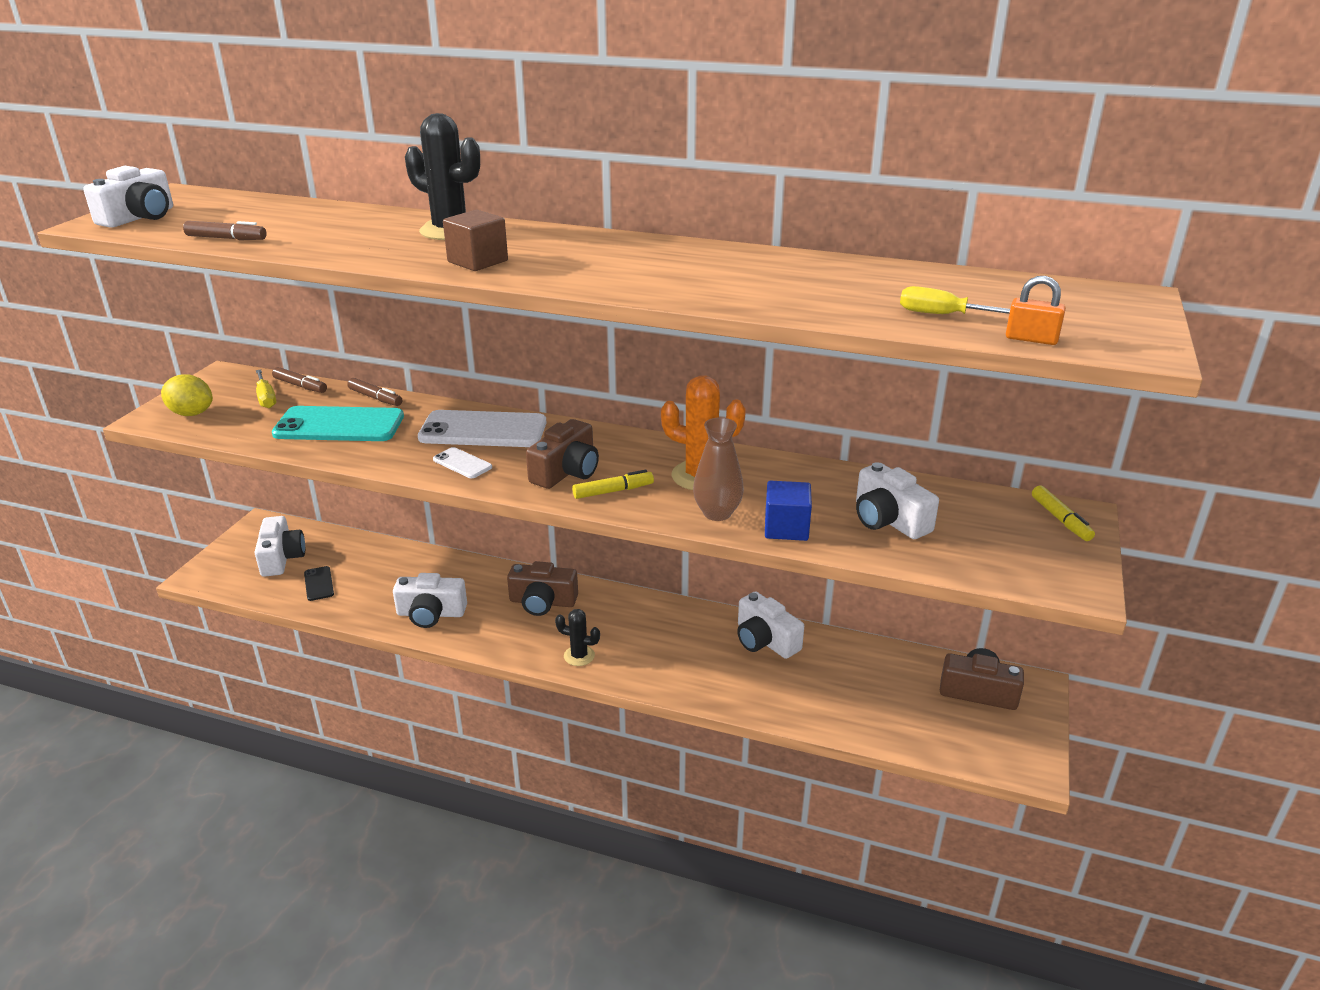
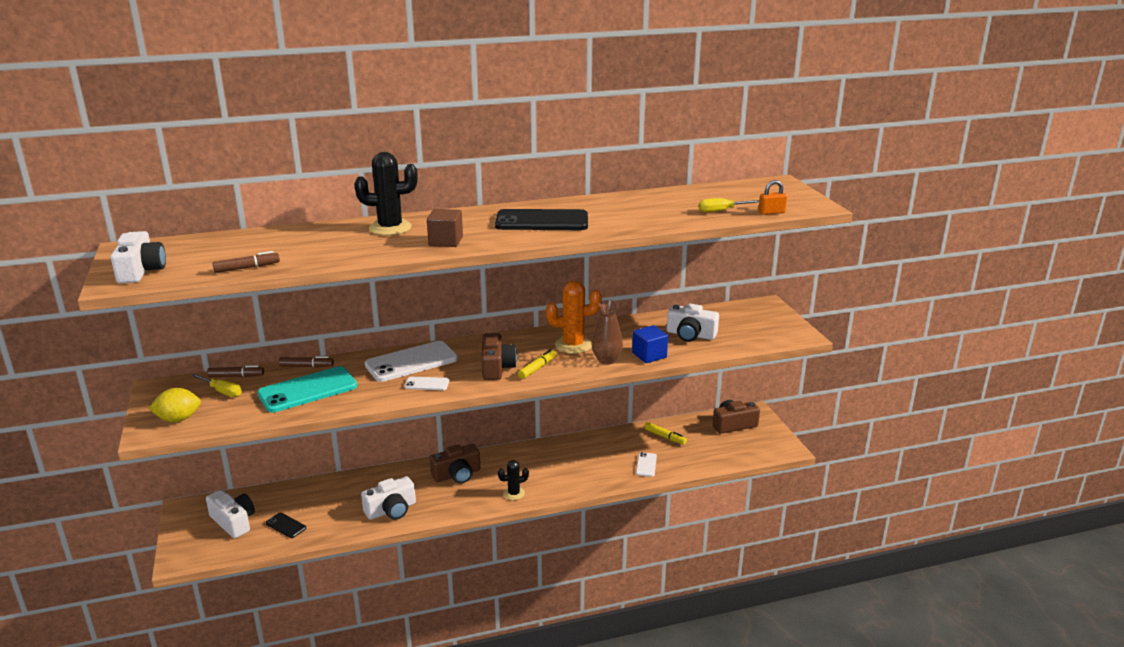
camera: 35 degrees left, 5 degrees down
white camera [737,591,804,659] -> none
yellow marker [1032,486,1095,541] -> yellow marker moved to [644,422,687,445]
none -> black phone [495,209,588,230]
none -> white phone [636,452,657,477]

